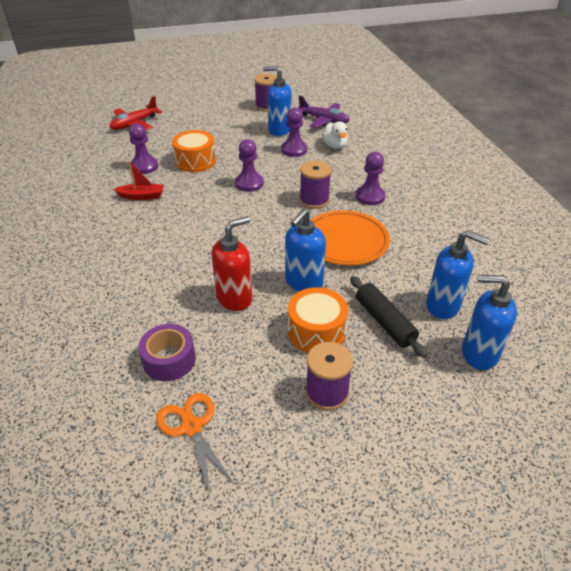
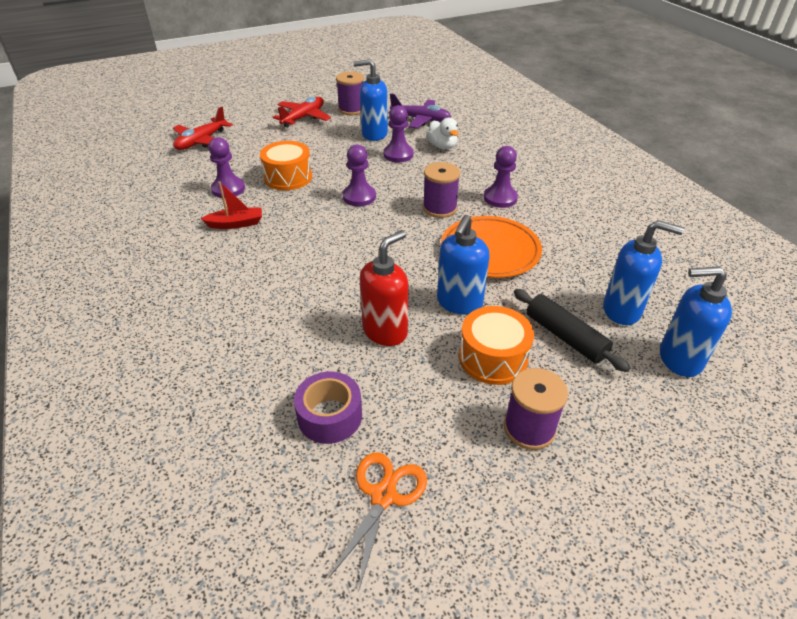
camera: 10 degrees left, 0 degrees up
orange scissors [156,393,235,496] -> orange scissors turned 60 degrees clockwise [328,452,427,592]
none -> red plane [273,97,331,128]

